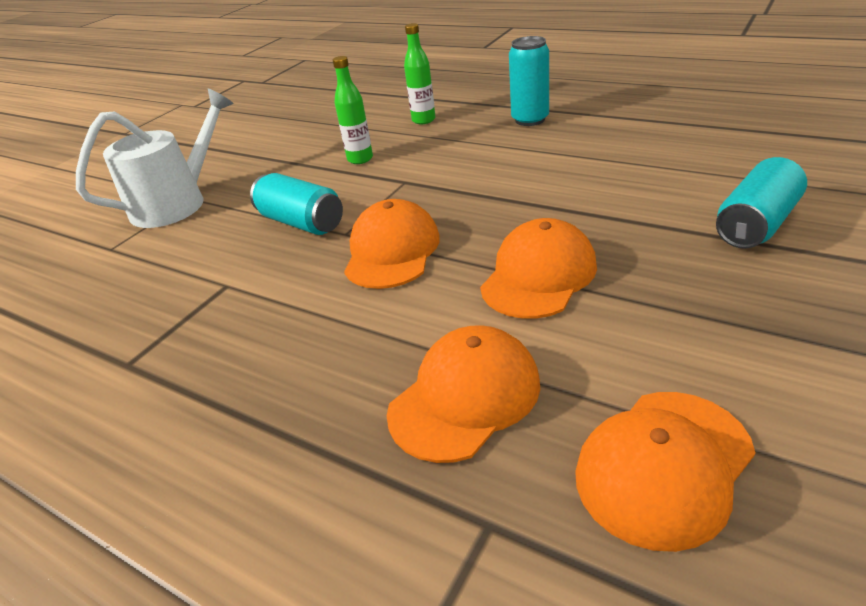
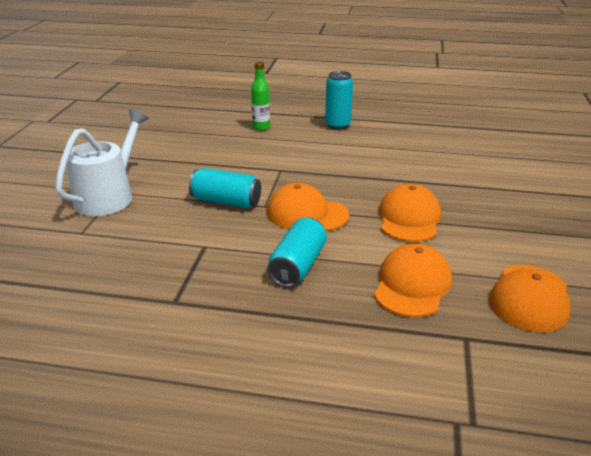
camera: 25 degrees left, 5 degrees down
green bottle [333,56,373,164] -> none
orange cap [344,199,440,289] -> orange cap turned 60 degrees counterclockwise [267,183,349,231]
turquoise can [716,157,807,249] -> turquoise can moved to [267,218,327,287]

